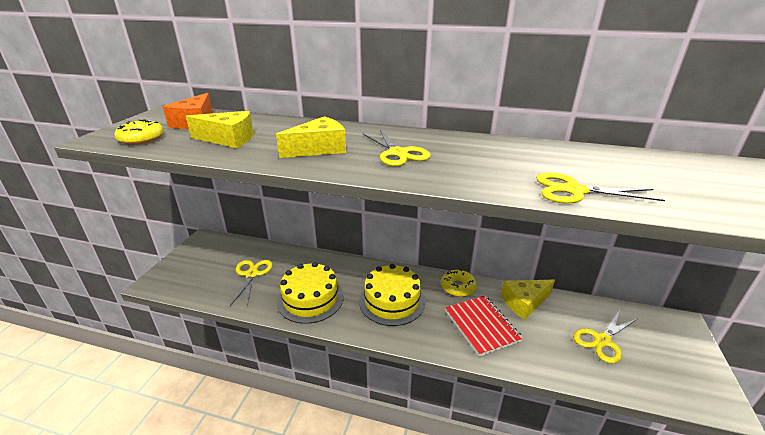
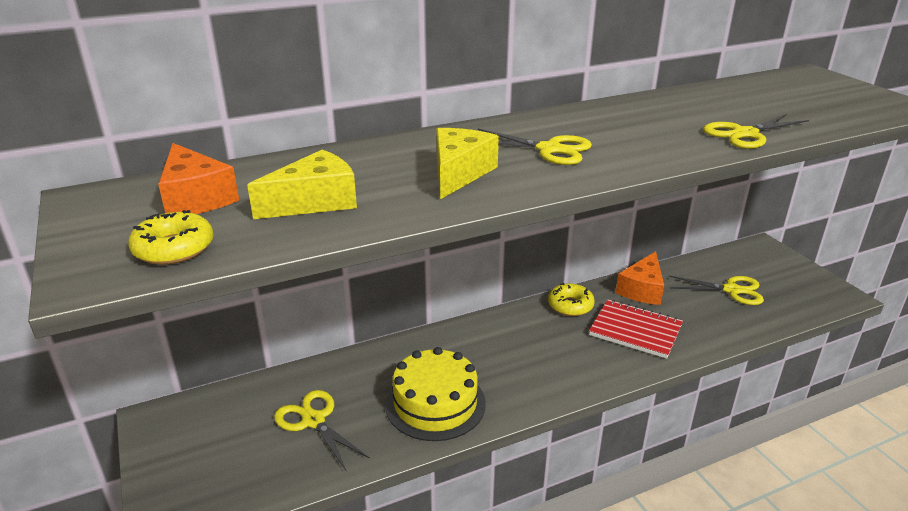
camera: 40 degrees left, 0 degrees up
yellow cake [359,264,426,326] -> none
yellow cheese [501,280,555,320] -> orange cheese [616,251,664,305]
yellow scissors [573,310,637,363] -> yellow scissors turned 90 degrees counterclockwise [669,276,764,305]

